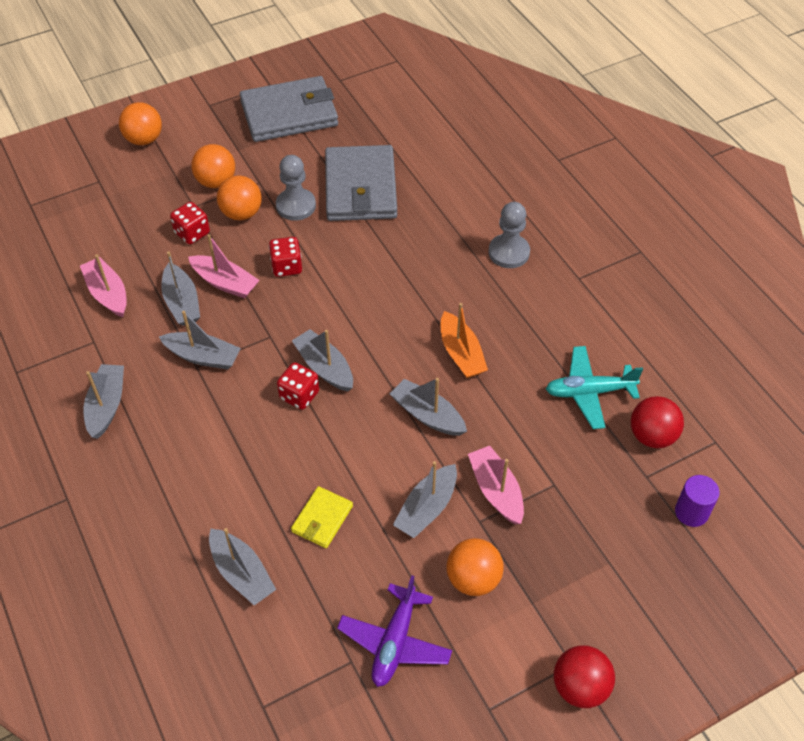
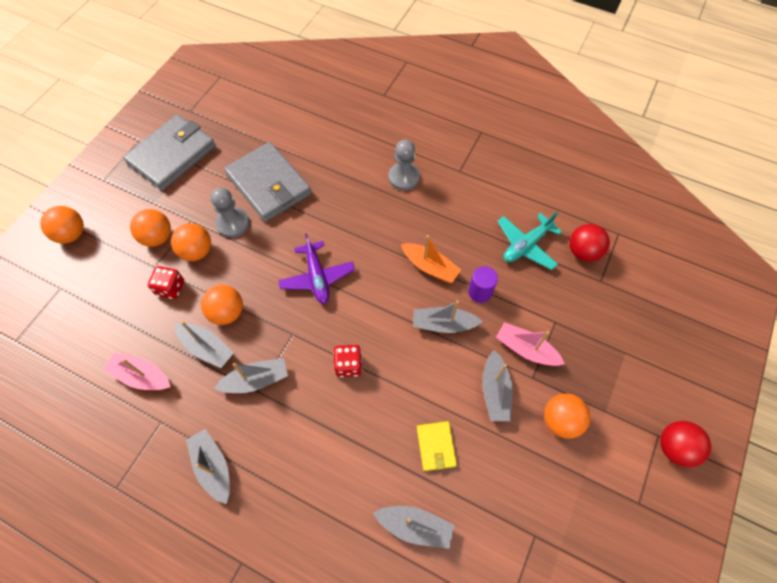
camera: 35 degrees left, 10 degrees up
pink boat [188,234,260,298] -> orange ball [201,285,243,325]
red dice [269,237,302,277] -> none
grey boat [292,329,353,392] -> none
purple plane [337,575,452,687] -> purple plane moved to [278,234,355,304]
purple cylinder [675,475,720,527] -> purple cylinder moved to [468,266,498,303]

